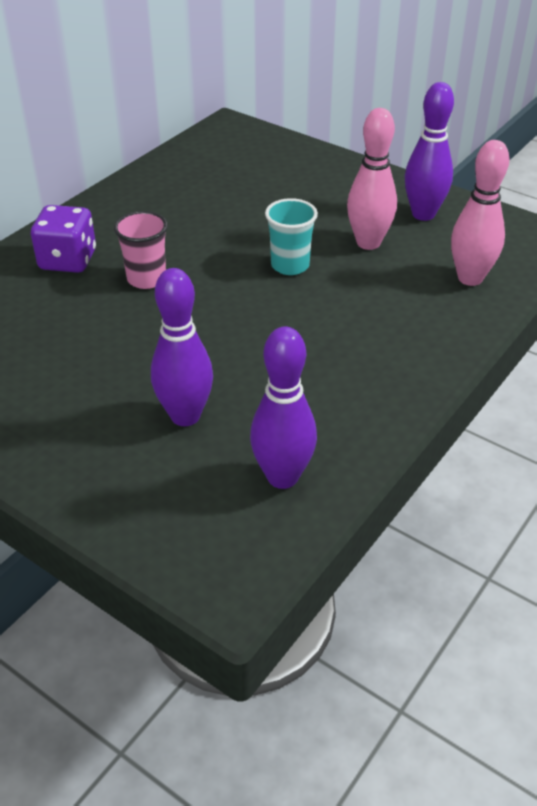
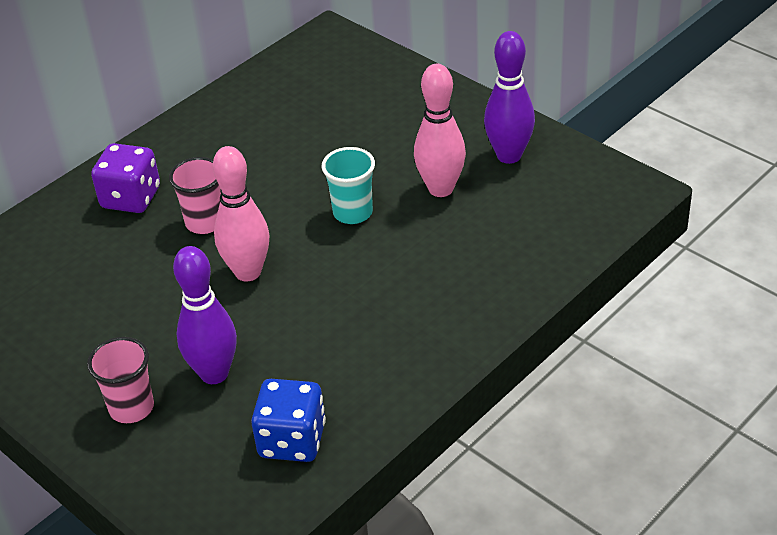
camera: 10 degrees right, 0 degrees up
purple bowling pin [250,326,317,489] -> blue dice [251,379,326,462]
pink bowling pin [451,140,509,286] -> pink bowling pin moved to [213,146,270,281]
none -> pink cup [87,337,154,423]

